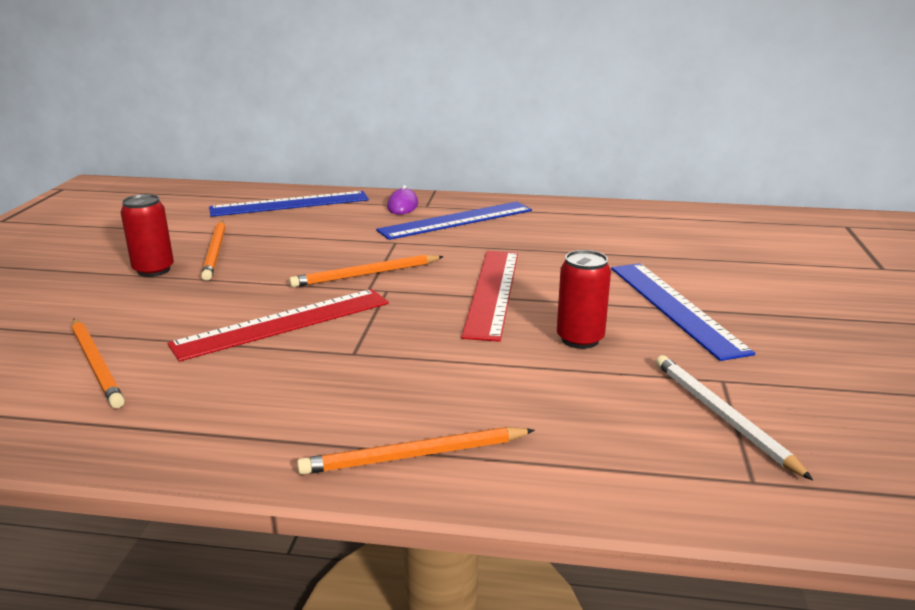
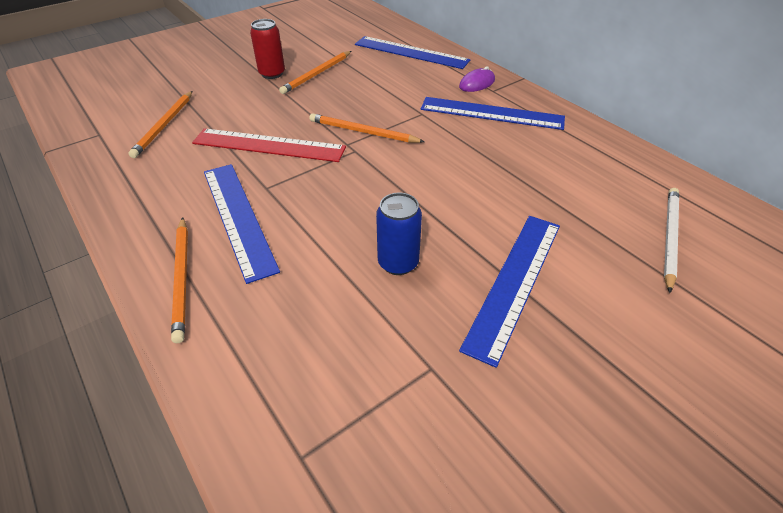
camera: 45 degrees right, 20 degrees up
orange pencil [297,427,535,475] -> orange pencil turned 135 degrees counterclockwise [171,217,188,343]
red ruler [461,251,518,342] -> none
red can [557,250,611,349] -> blue can [376,193,422,275]
white pencil [656,355,813,480] -> white pencil moved to [664,188,679,293]
none -> blue ruler [204,164,280,284]

